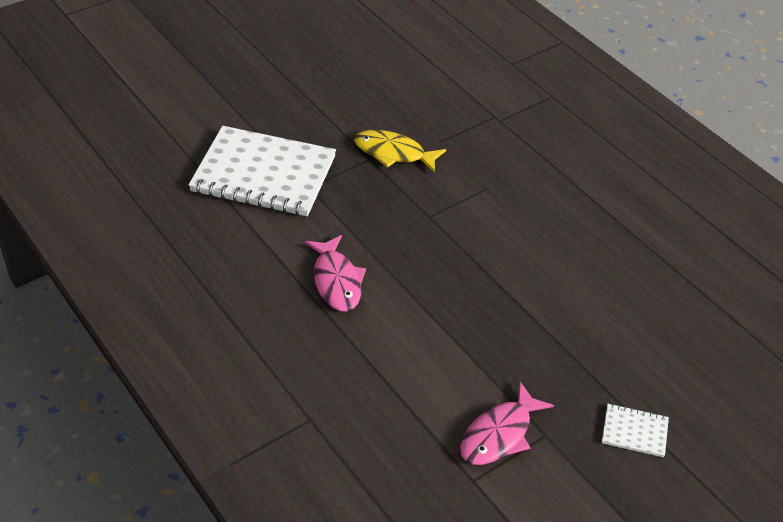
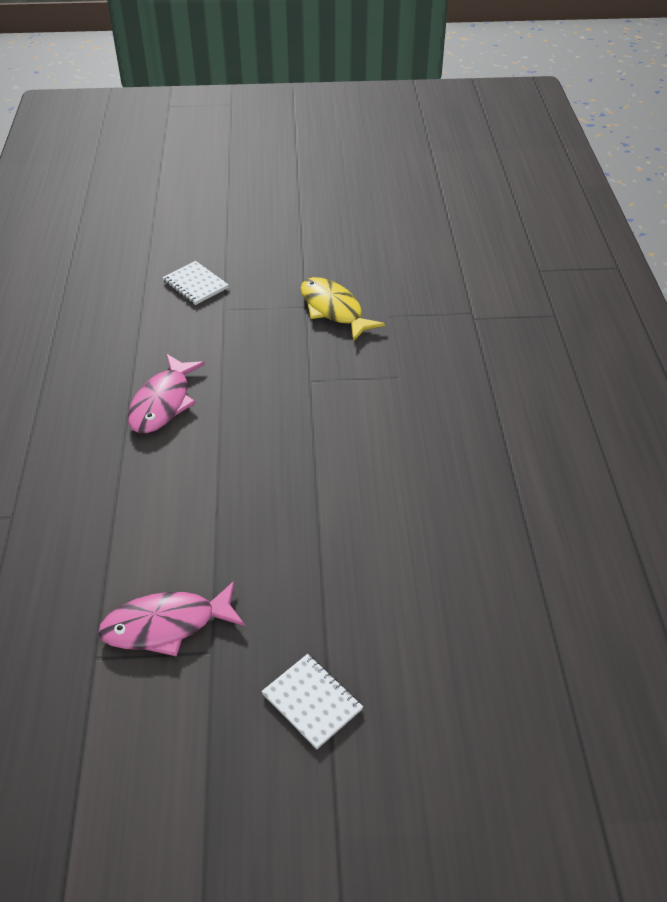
camera: 35 degrees right, 0 degrees up
white notebook [188,126,336,216] -> white notebook [162,261,229,305], size x0.42

